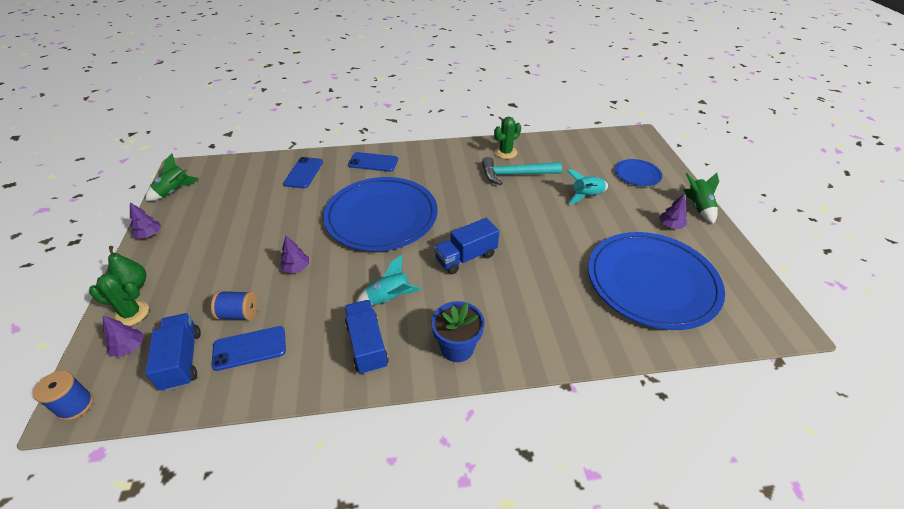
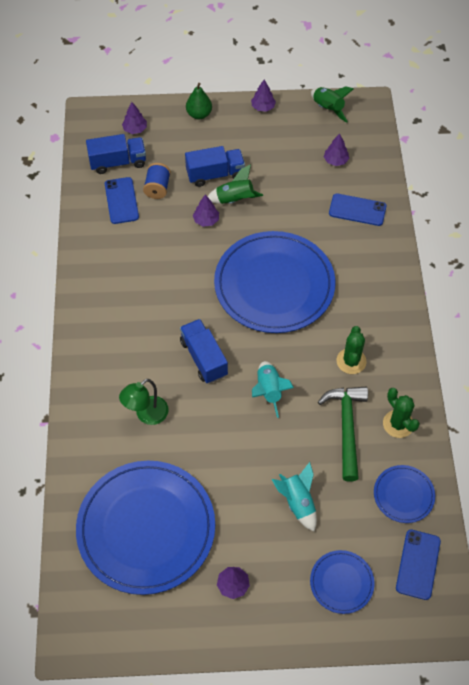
camera: 95 degrees right, 15 degrees up
blue spool [33,371,94,421] -> none
green cactus [89,273,149,326] -> green cactus moved to [337,326,367,374]
blue truck [345,300,389,375] -> blue truck moved to [185,146,245,187]
blue phone [348,152,398,172] -> blue phone moved to [396,529,441,600]
turquoise rocket [356,255,421,305] -> turquoise rocket moved to [252,361,294,418]
blue flower pot [431,301,485,362] -> none
turquoise hammer [482,157,562,185] -> green hammer [318,387,368,482]
green rocket [683,173,719,224] -> green rocket moved to [208,164,263,204]
none -> green lamp [119,379,169,425]
none -> purple tree [324,134,349,166]
none -> blue plate [374,465,435,523]

